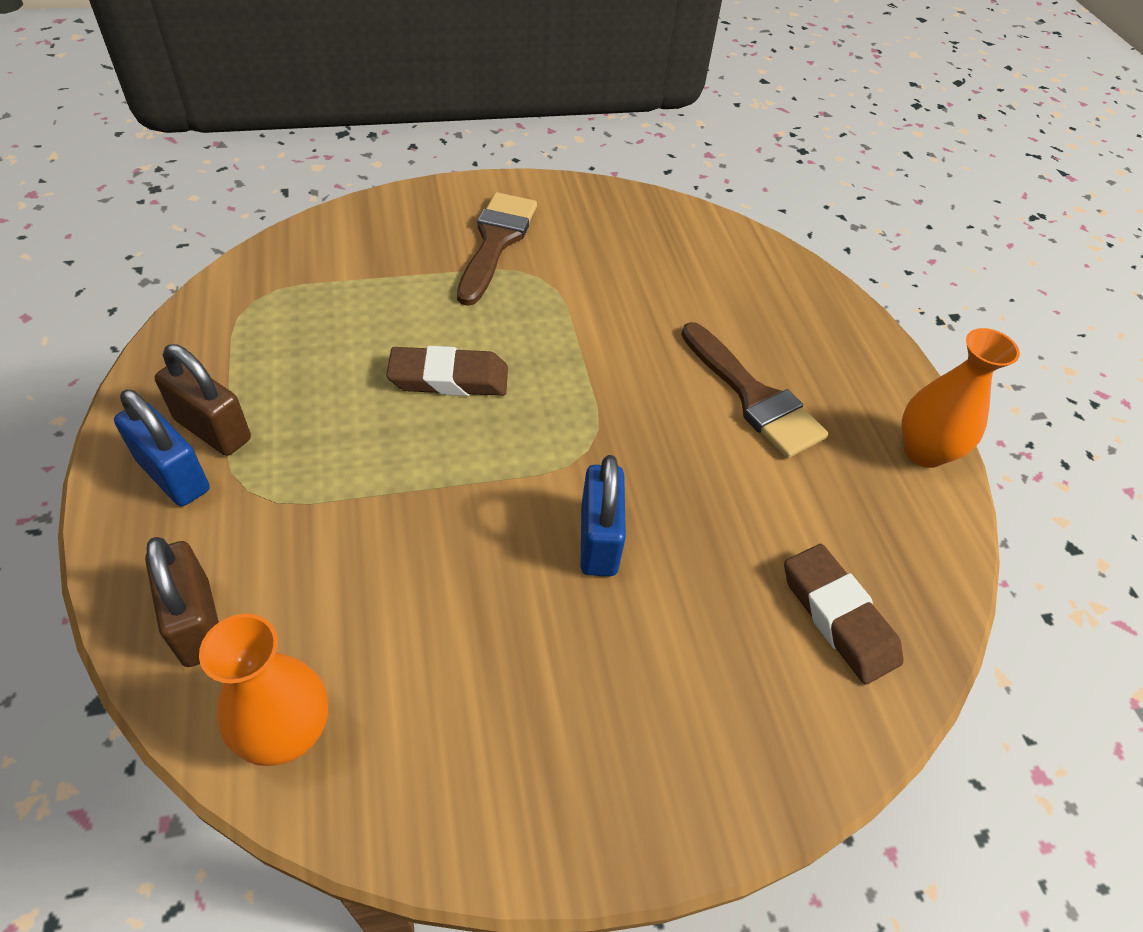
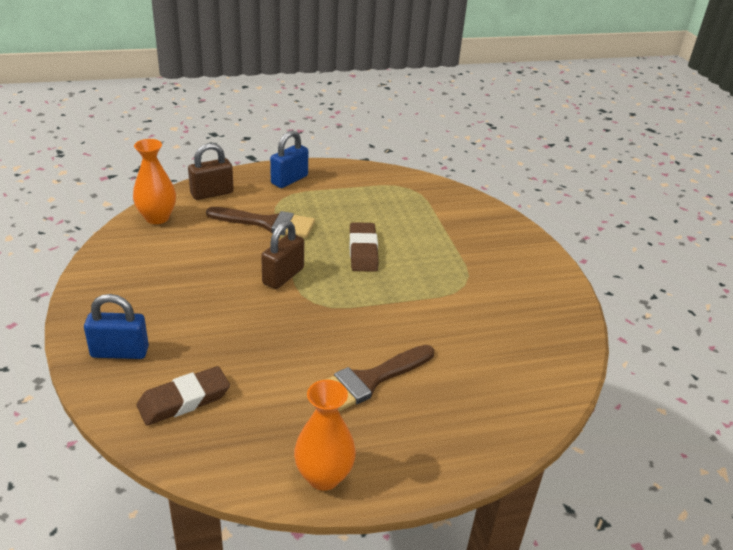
camera: 90 degrees right, 15 degrees down
brown padlock [155,344,251,456] -> brown padlock moved to [261,220,304,289]
brown brush [457,192,537,306] -> brown brush moved to [206,207,315,238]
blue padlock [580,455,626,576] -> blue padlock moved to [84,294,149,359]

